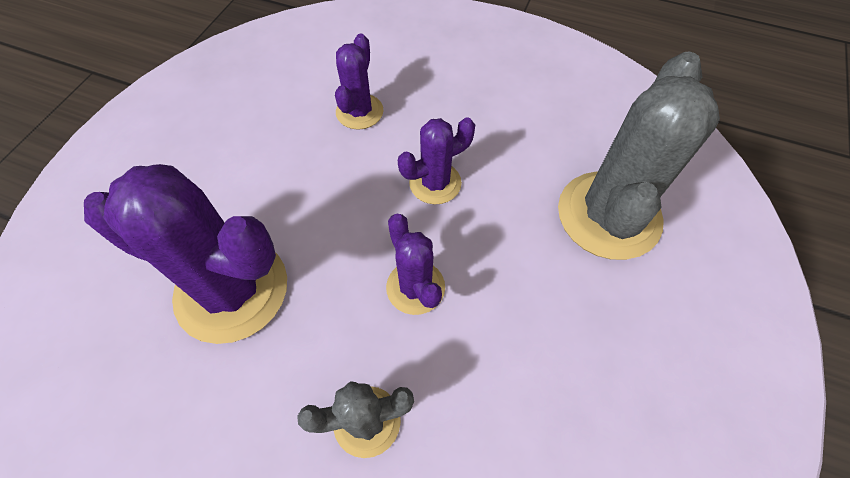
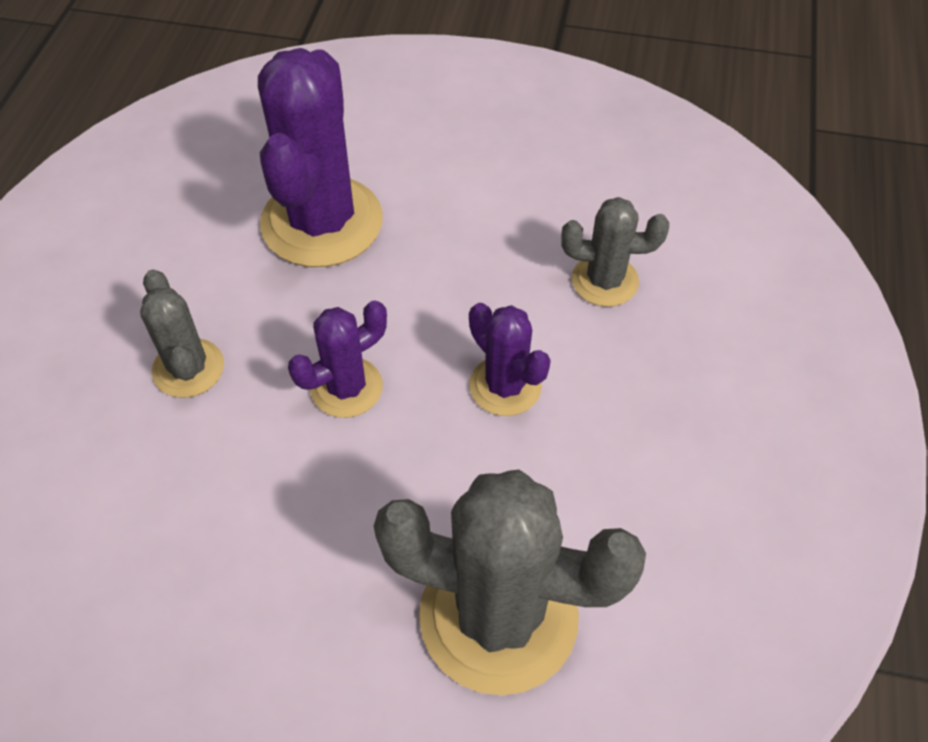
camera: 80 degrees right, 5 degrees down
purple cactus [335,33,383,130] -> grey cactus [561,197,669,307]

